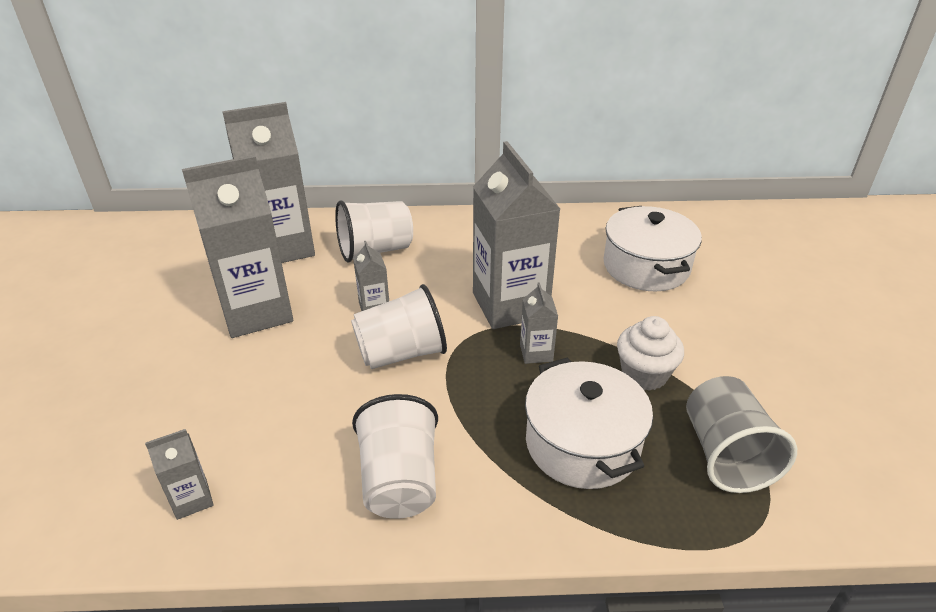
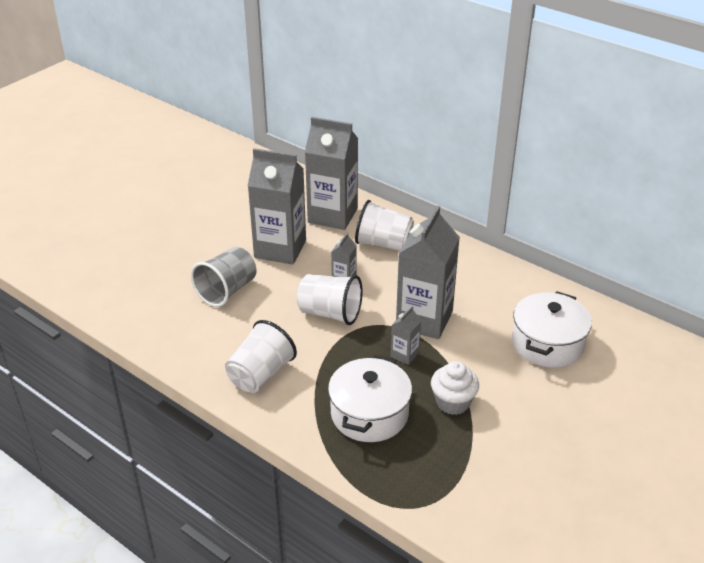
camera: 40 degrees right, 0 degrees up
grey carton [145,429,214,520] -> none
grey cup [686,376,797,493] -> grey cup moved to [191,247,256,307]

